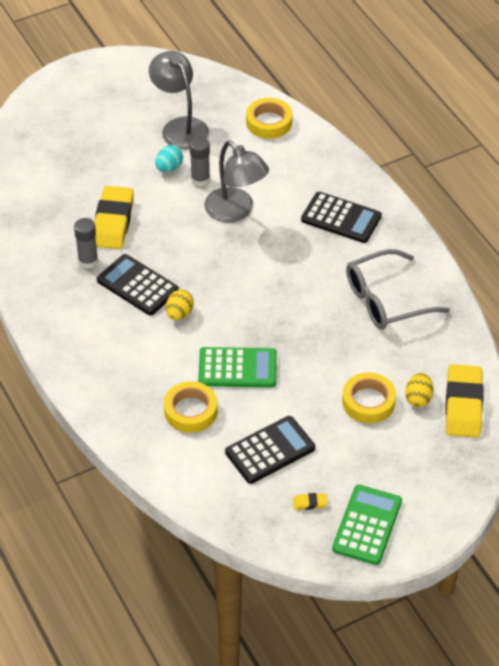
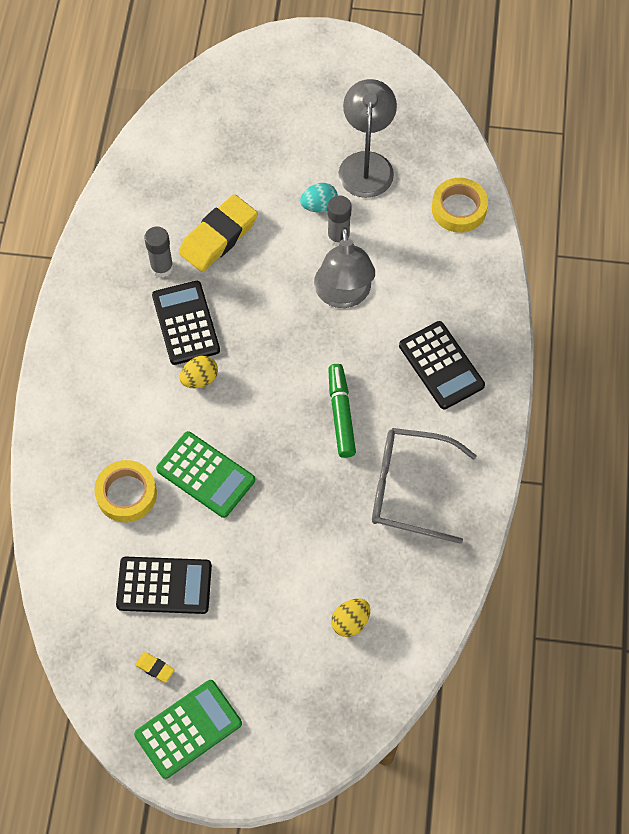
camera: 35 degrees right, 15 degrees up
yellow tape [342,372,396,423] -> none
yellow eraser [445,364,484,437] -> none
none -> green marker [328,364,356,458]

